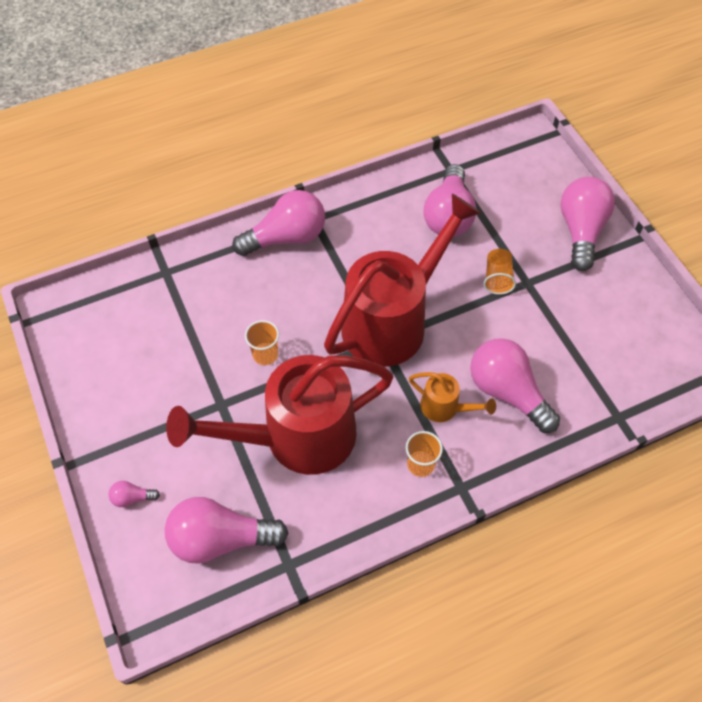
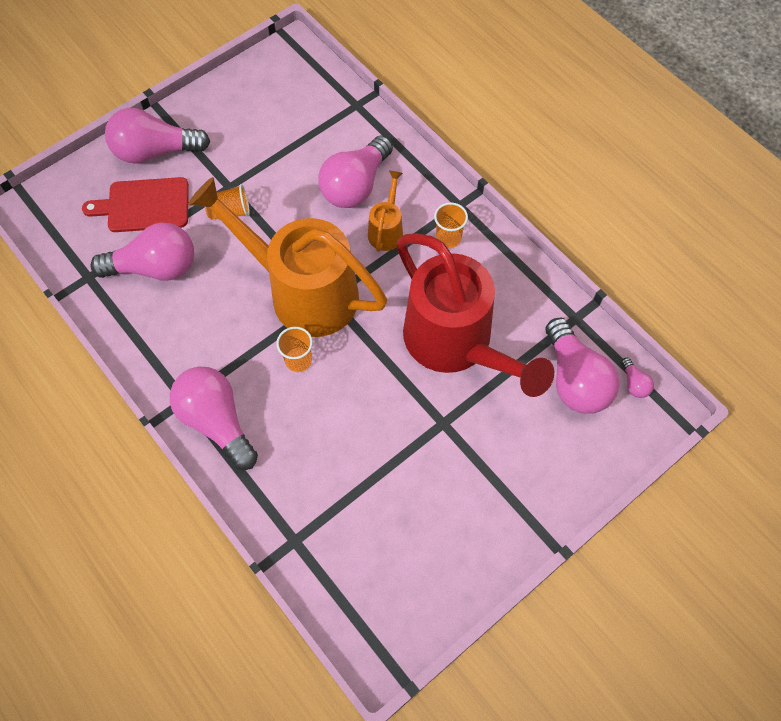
camera: 105 degrees left, 5 degrees up
pink light bulb [108,481,160,507] -> pink light bulb moved to [621,358,654,398]
orange cup [245,320,279,365] -> orange cup moved to [276,327,313,372]
red watering can [324,194,481,367] -> orange watering can [188,177,387,337]
none -> red cutting board [82,177,189,232]

